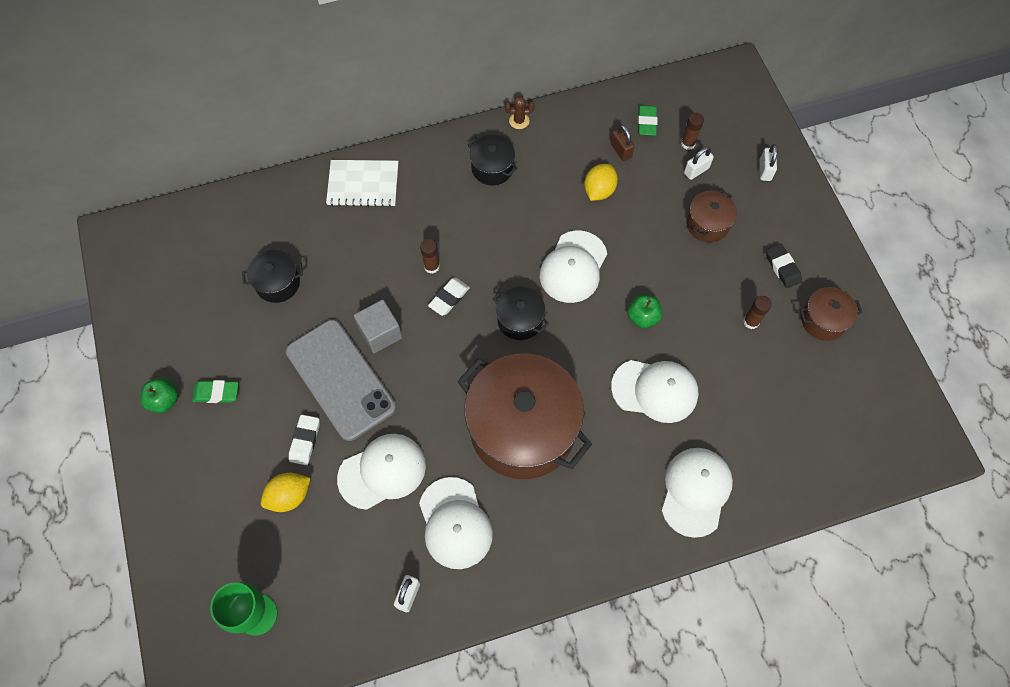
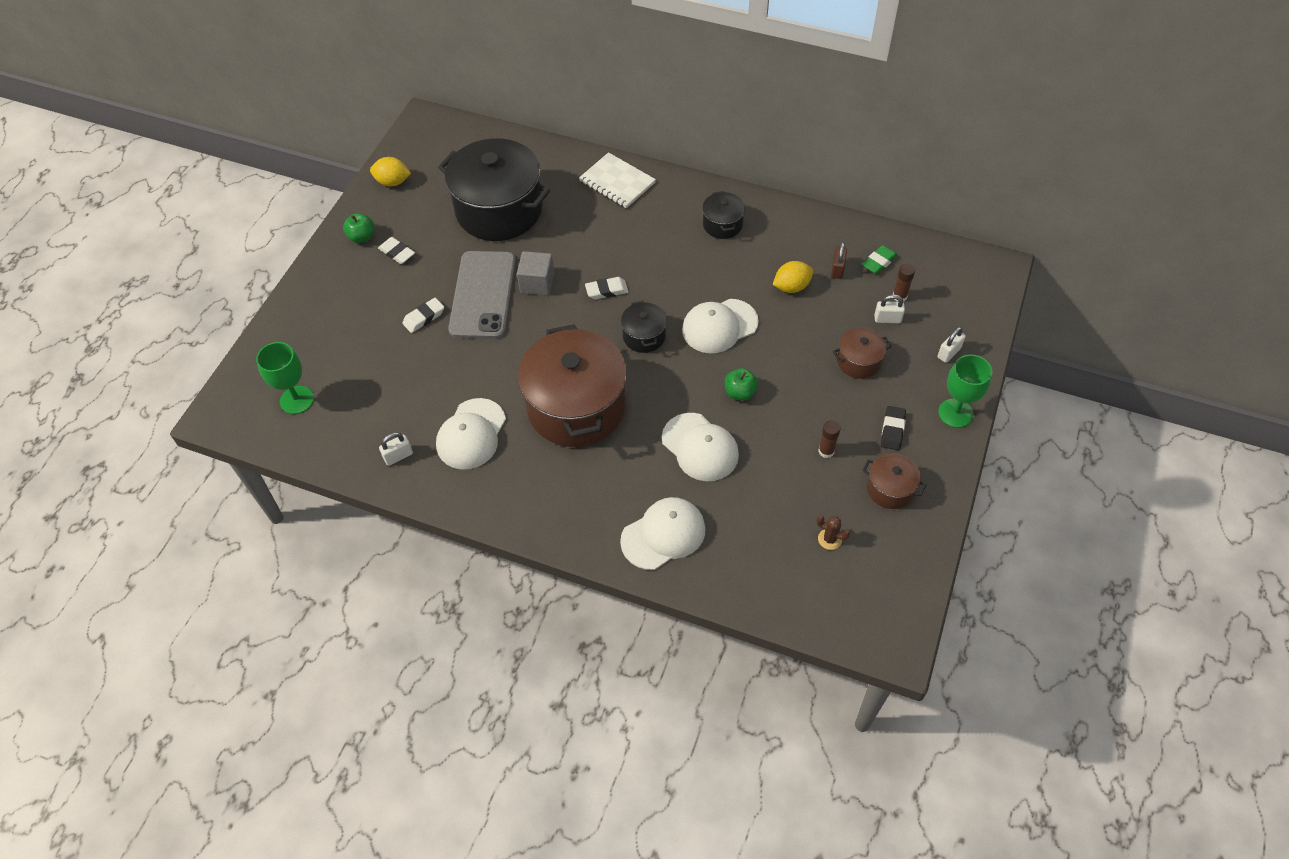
camera: 40 degrees right, 10 degrees down
green eraser [192,380,239,403] -> white eraser [378,237,415,264]
black pot [242,250,303,303] -> black pot [438,138,550,241], size x2.21
yellow lemon [261,473,311,512] -> yellow lemon moved to [370,157,411,186]
white cap [337,434,426,510] -> none
brown glue stick [420,239,440,274] -> none
brown cactus [505,96,535,129] -> brown cactus moved to [816,516,850,550]
none -> green goblet [938,354,992,428]

